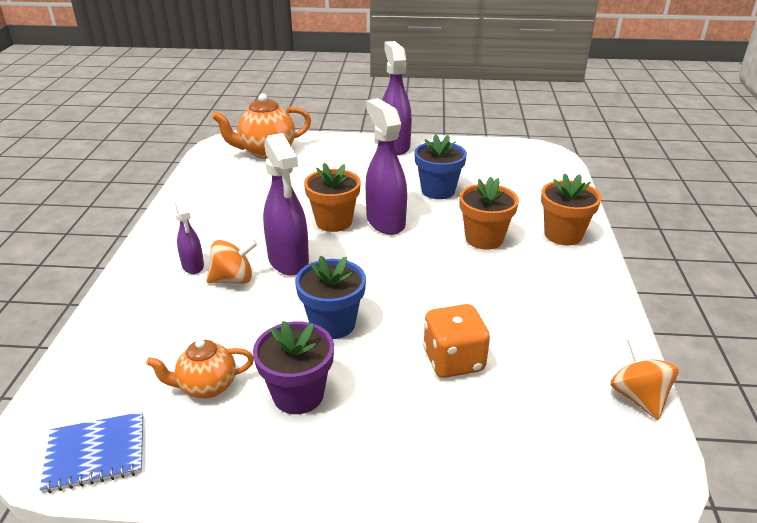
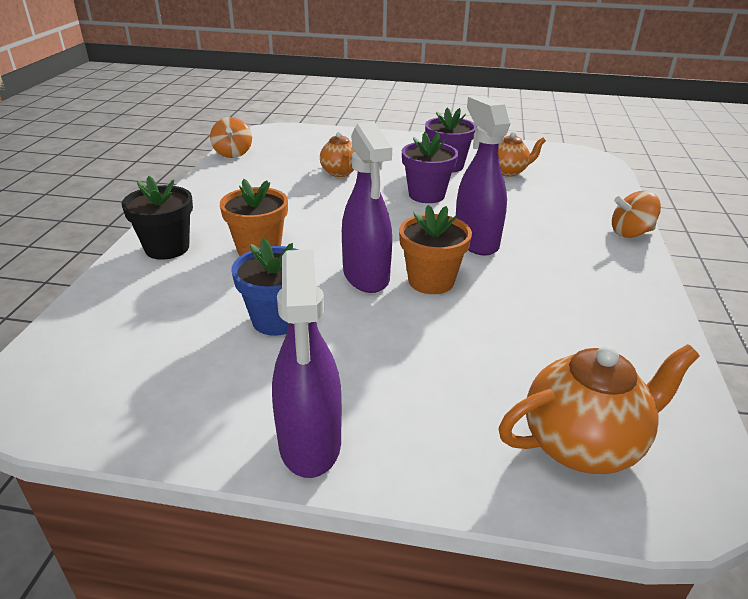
camera: 175 degrees left, 0 degrees up
blue notebook [39,412,144,493] -> none
purple spray bottle [175,199,204,274] -> none
orange spinning top [206,239,258,284] -> orange spinning top moved to [612,191,661,238]
blue flower pot [295,256,366,339] -> purple flower pot [402,132,459,203]
orange dice [423,304,490,378] -> orange teapot [320,132,355,177]
orange flower pot [541,173,602,245] -> black flower pot [121,176,193,260]

